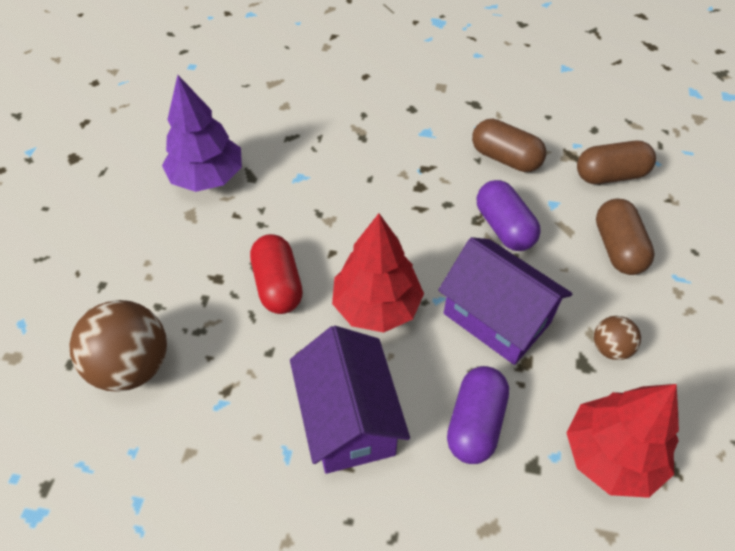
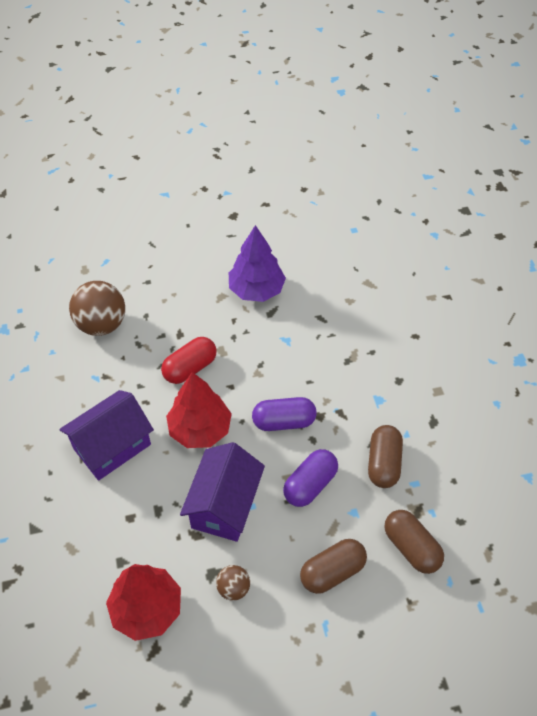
camera: 65 degrees right, 0 degrees up
purple capsule [447,366,509,464] -> purple capsule moved to [252,397,317,431]

